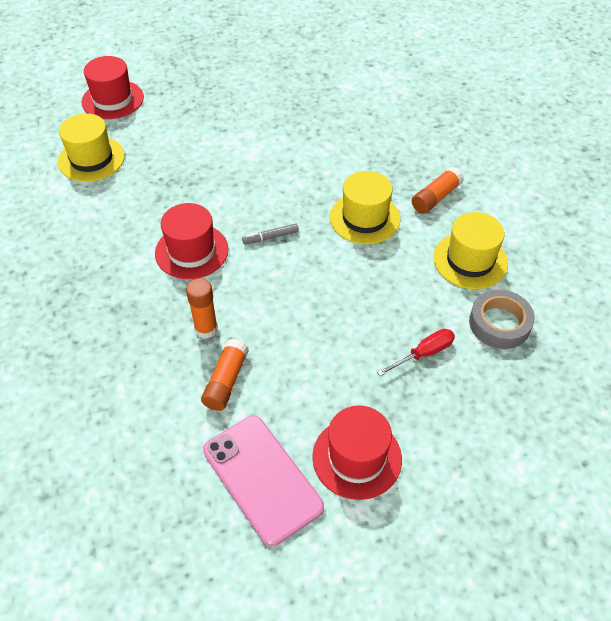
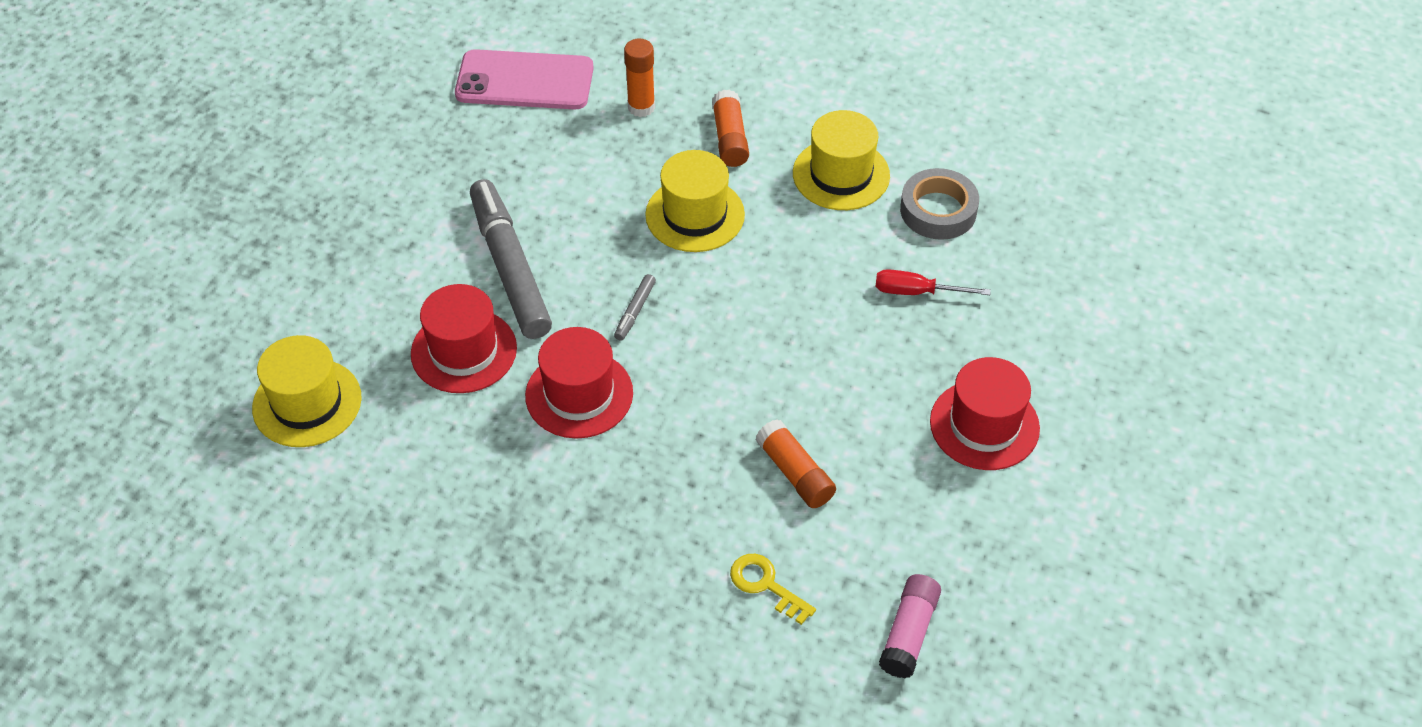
camera: 50 degrees left, 0 degrees up
red hat [82,56,144,119] -> red hat moved to [411,284,517,393]
orange glue stick [186,278,218,339] -> orange glue stick moved to [624,39,655,117]
pink phone [203,416,324,546] -> pink phone moved to [455,49,594,110]
red screwdriver [377,329,455,376] -> red screwdriver turned 90 degrees counterclockwise [875,269,991,295]
none -> grey marker [470,179,552,339]
none -> yellow key [730,554,816,625]
none -> pink glue stick [879,574,941,678]

